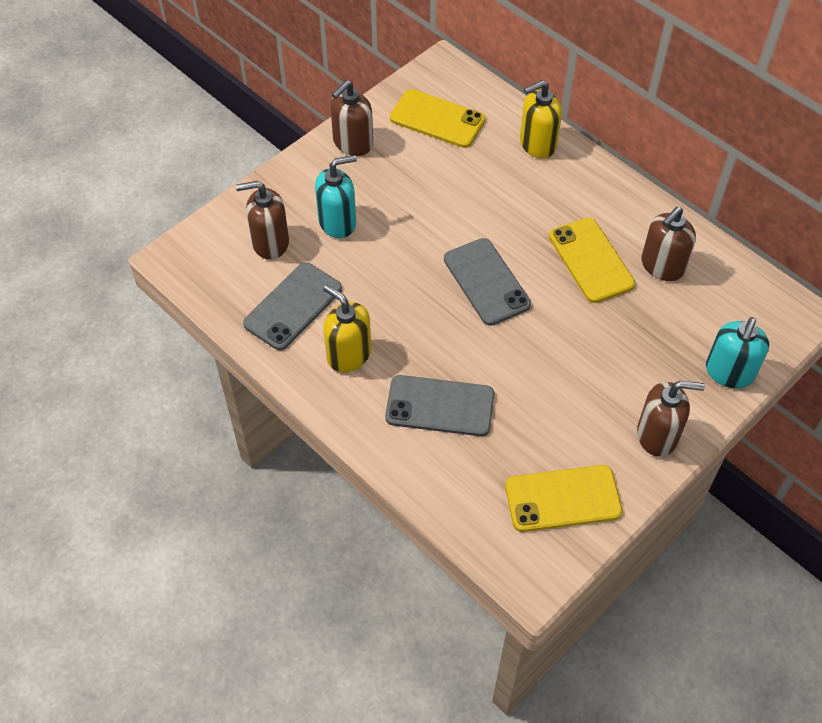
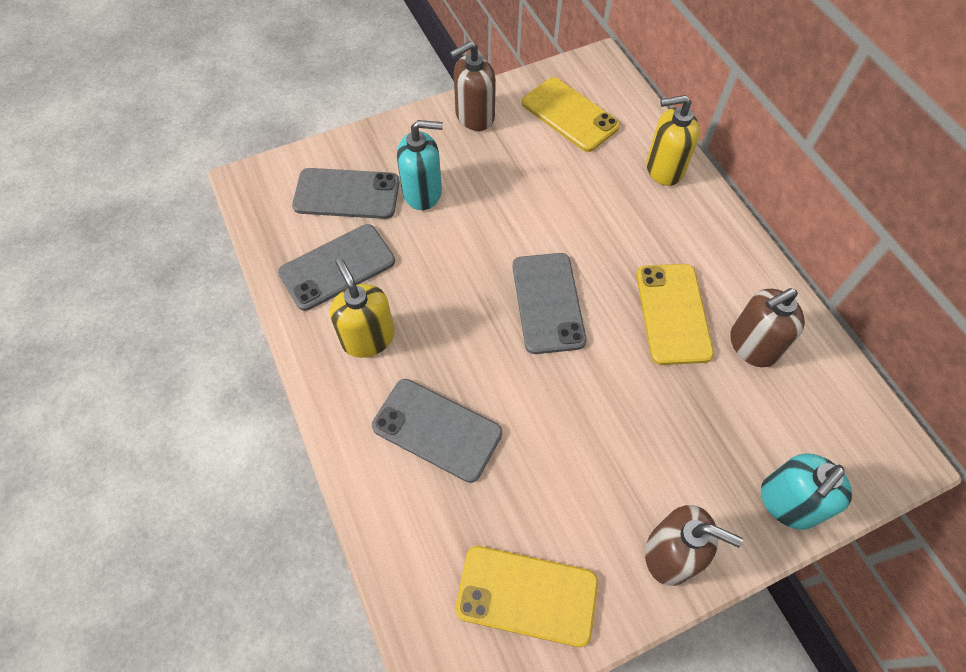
camera: 20 degrees right, 5 degrees up
brown soap dispenser [236,181,289,260] -> grey phone [292,168,400,219]

